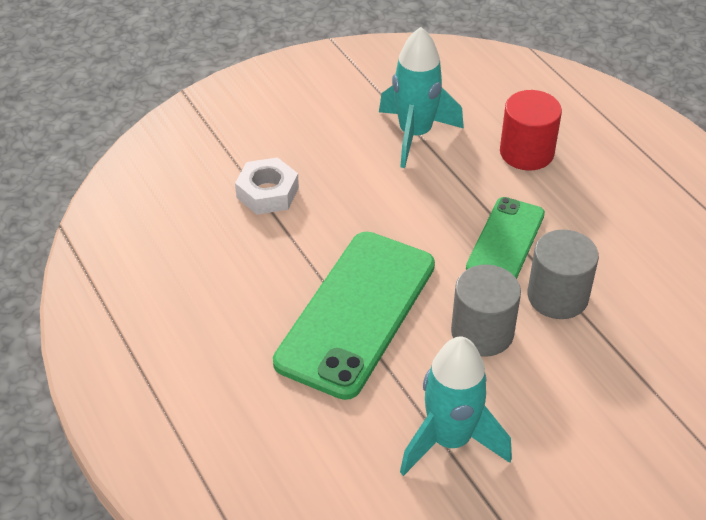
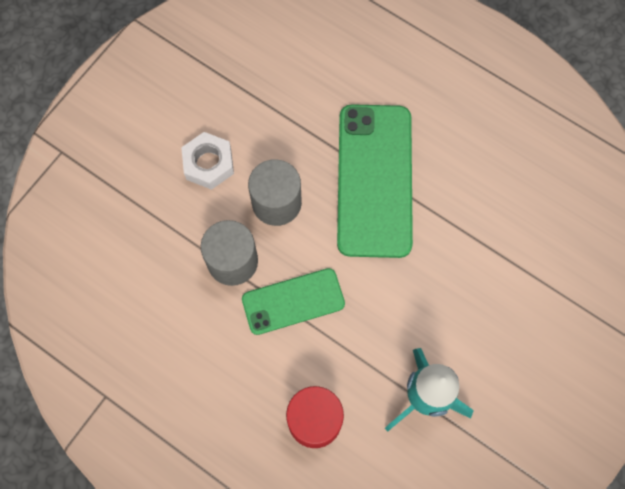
camera: 155 degrees right, 25 degrees up
white nut [235,157,299,214] -> white nut moved to [181,132,234,190]
turquoise rocket [400,336,512,476] -> none
green phone [466,197,545,279] -> green phone turned 75 degrees clockwise [242,268,345,335]

